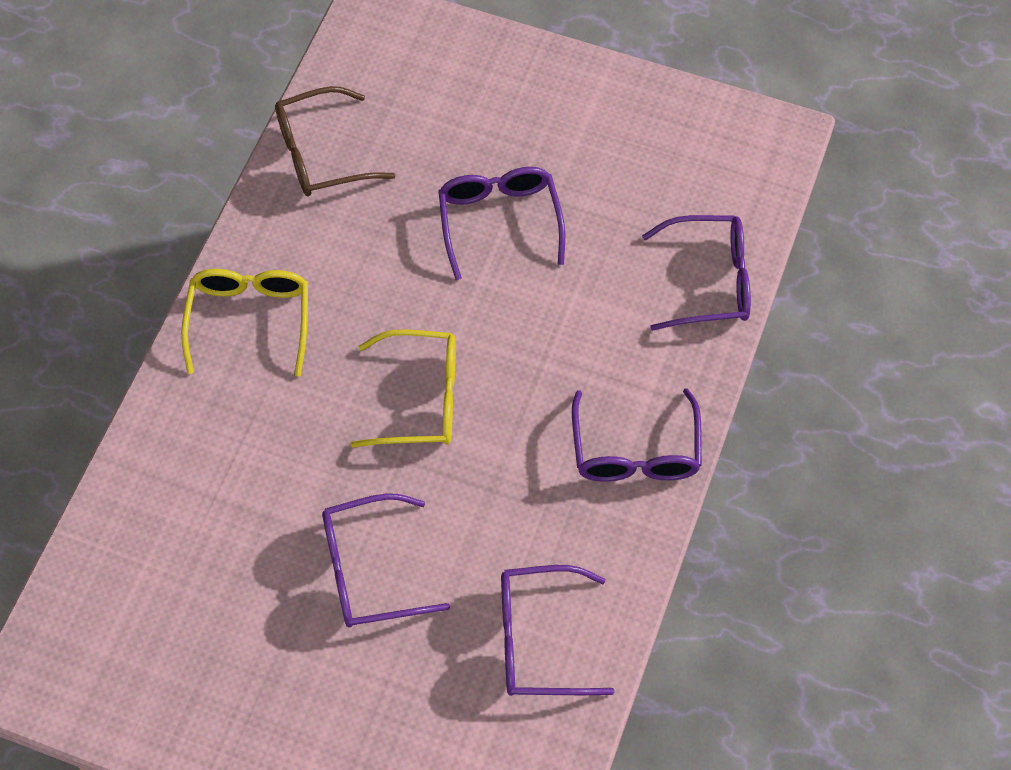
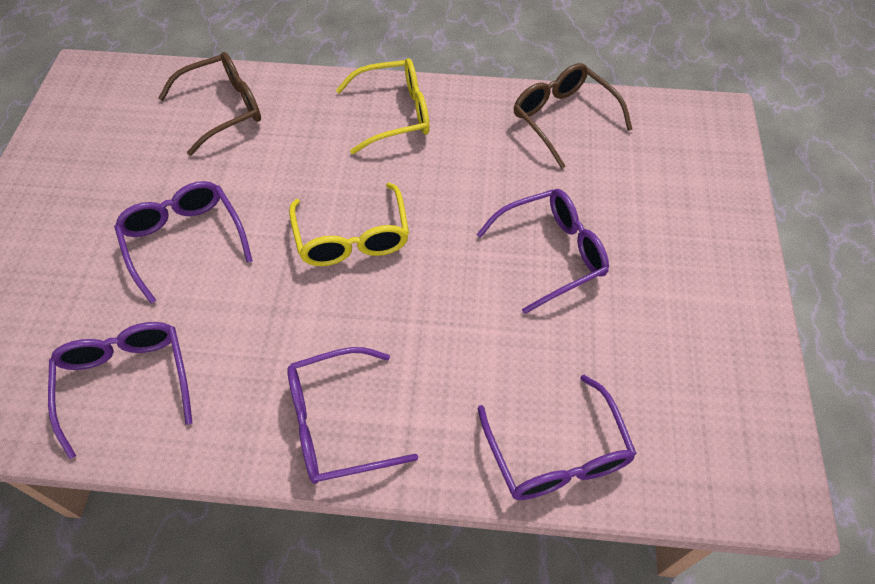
camera: 75 degrees right, 5 degrees down
none -> brown glasses [158,52,261,156]

